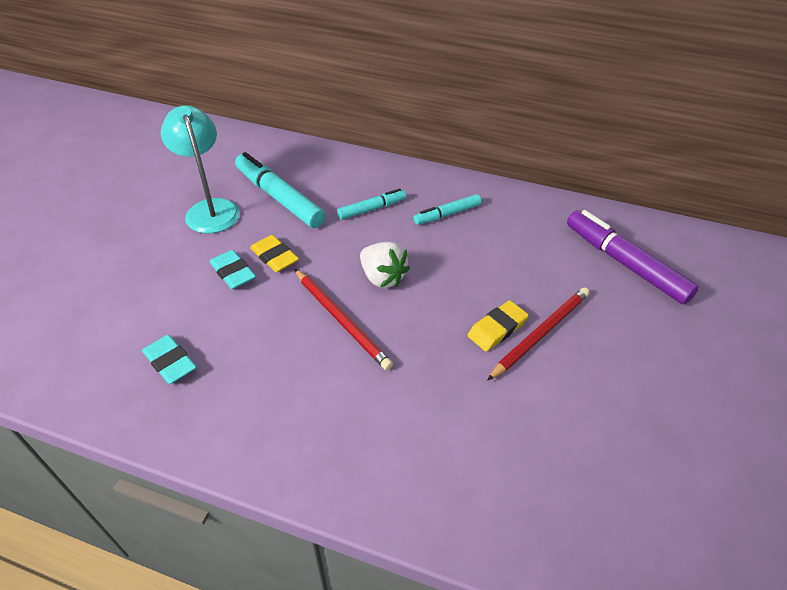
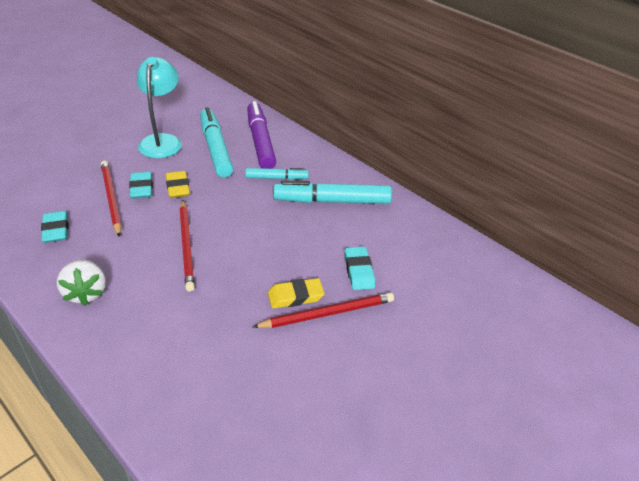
camera: 25 degrees right, 5 degrees down
white strawberry [360,242,410,288] -> white strawberry moved to [57,259,106,306]
turquoise marker [414,194,481,225] -> turquoise marker [273,180,392,204], size x1.78
purple marker [567,210,699,304] -> purple marker moved to [247,101,276,169]
none -> red pencil [101,161,121,237]
none -> turquoise eraser [344,247,375,290]

